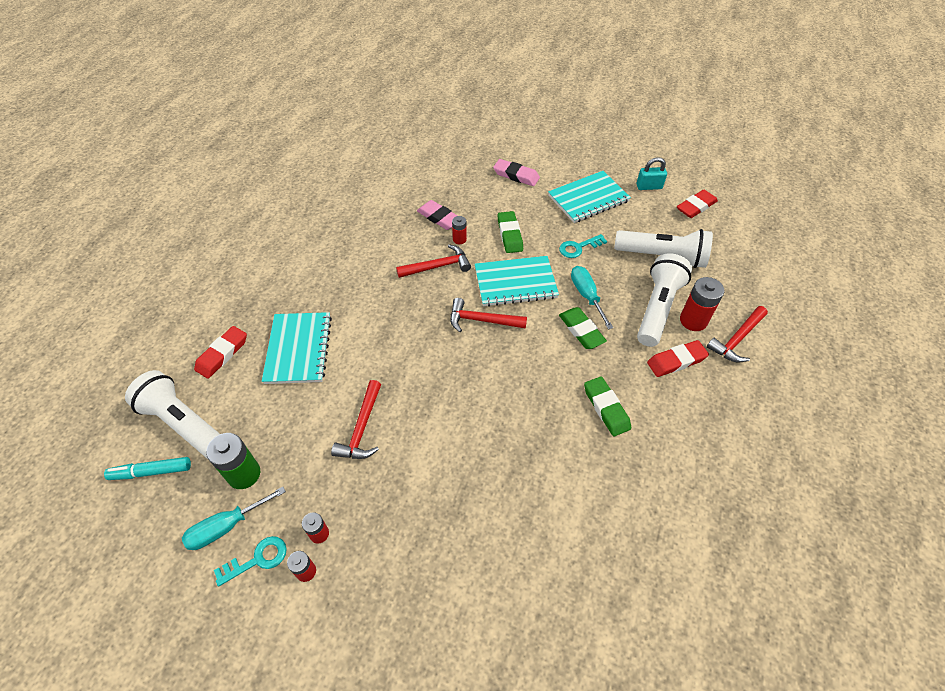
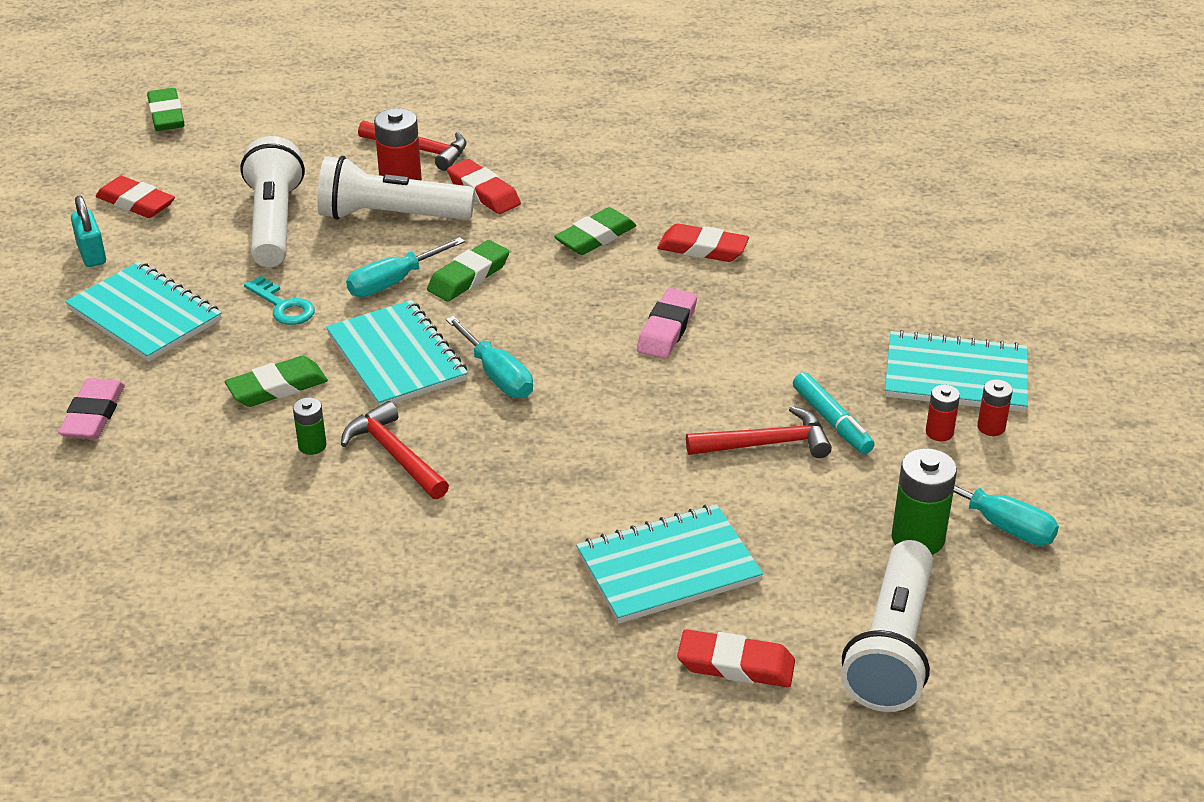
camera: 110 degrees left, 15 degrees down
turquoise marker [104,457,191,480] -> turquoise marker moved to [793,372,875,454]
turquoise key [214,536,287,587] -> none
pink eraser [417,200,458,230] -> pink eraser moved to [637,288,697,359]
red hammer [450,298,527,332] -> turquoise screwdriver [446,316,533,398]
red battery [452,216,467,244] -> green battery [293,397,327,455]
none -> green eraser [147,88,184,131]
none -> red eraser [657,224,749,262]
none -> turquoise notebook [885,330,1028,412]

